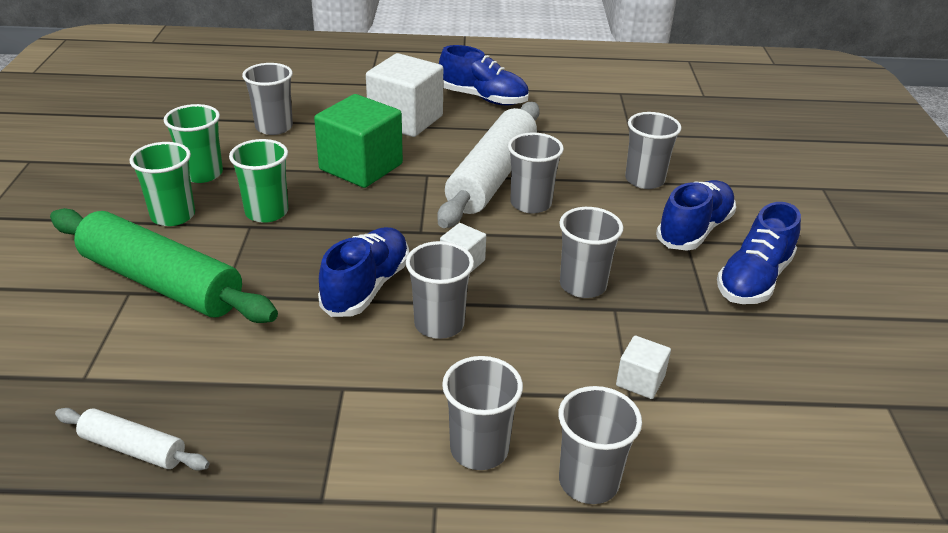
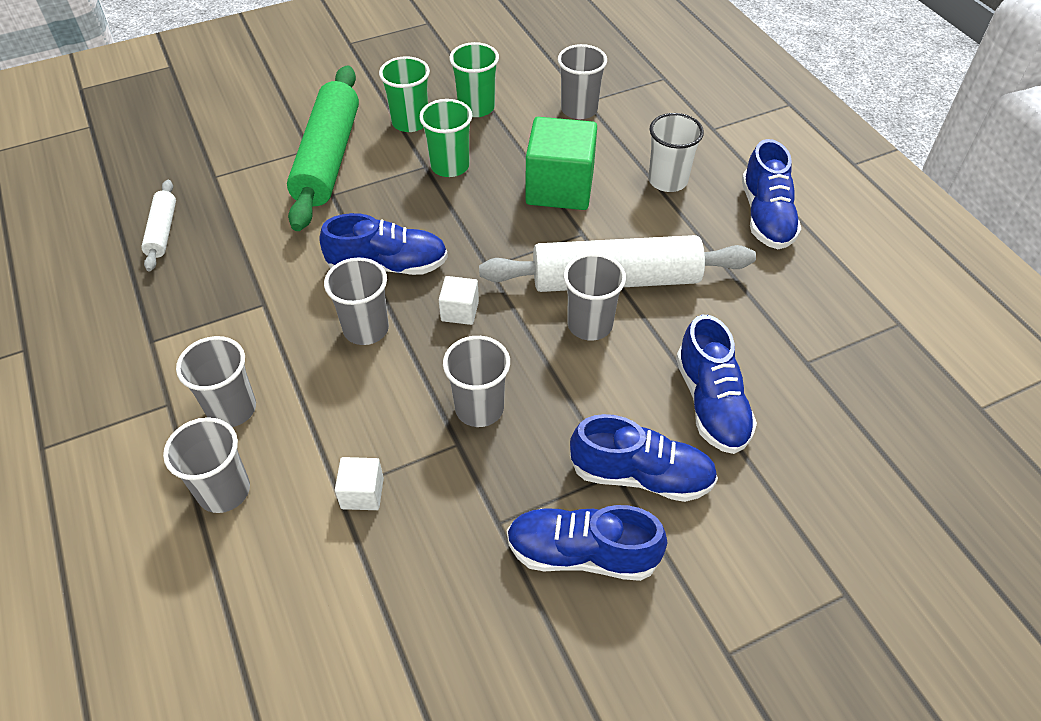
camera: 65 degrees right, 15 degrees up
white cube [366,53,443,137] -> white cup [648,113,704,192]
grey cup [625,112,682,189] -> blue shoe [676,315,757,454]

